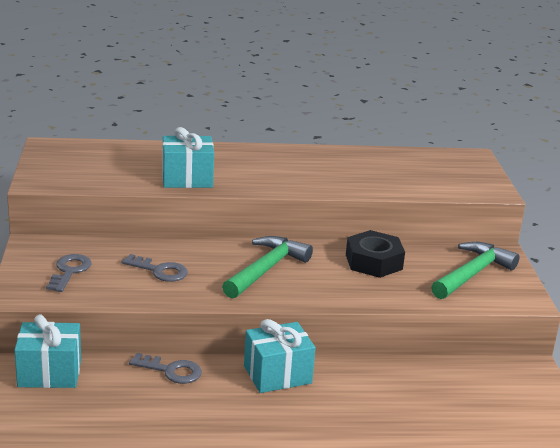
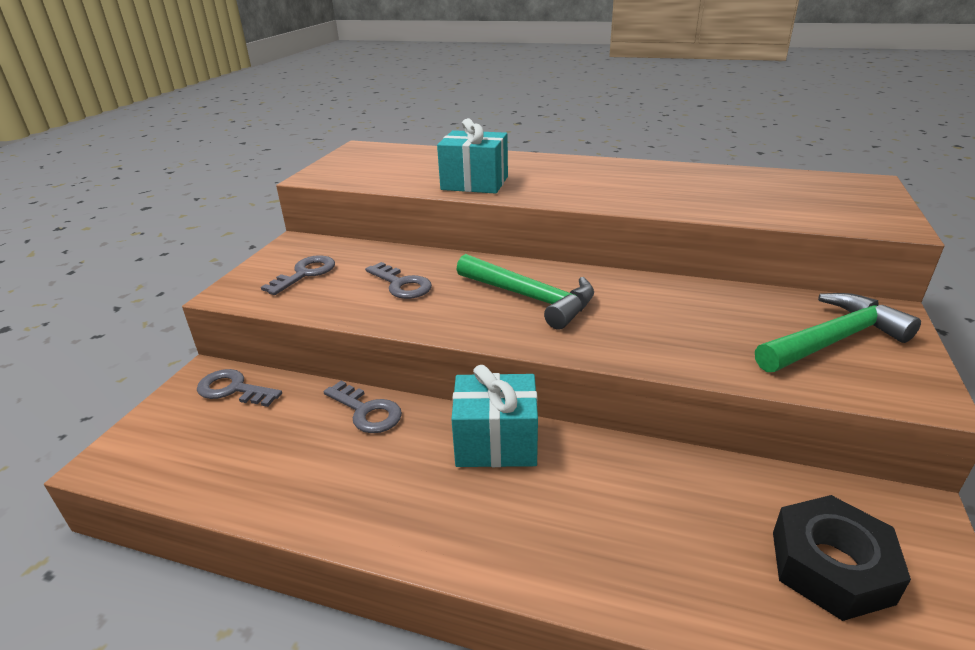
camera: 25 degrees right, 5 degrees up
turquoise gift [14,315,81,388] -> grey key [197,369,282,407]
green hammer [222,236,313,299] -> green hammer turned 75 degrees clockwise [456,254,594,330]
black nut [346,230,405,278] -> black nut moved to [773,495,911,621]

